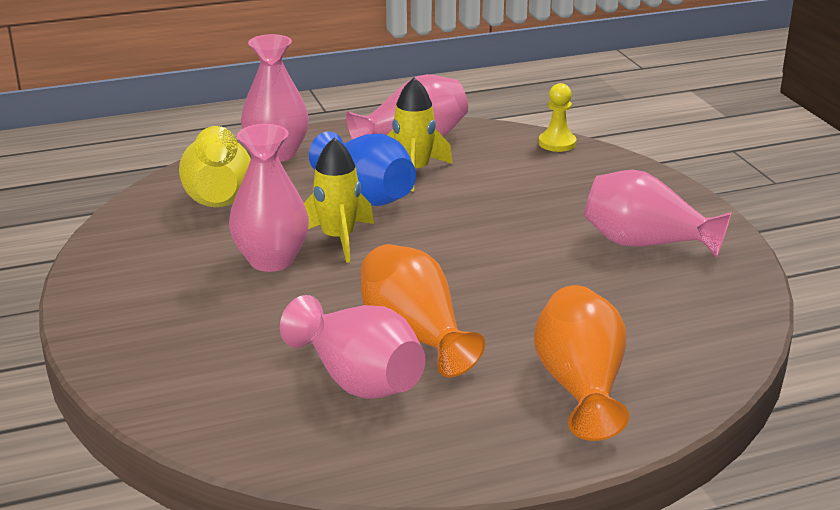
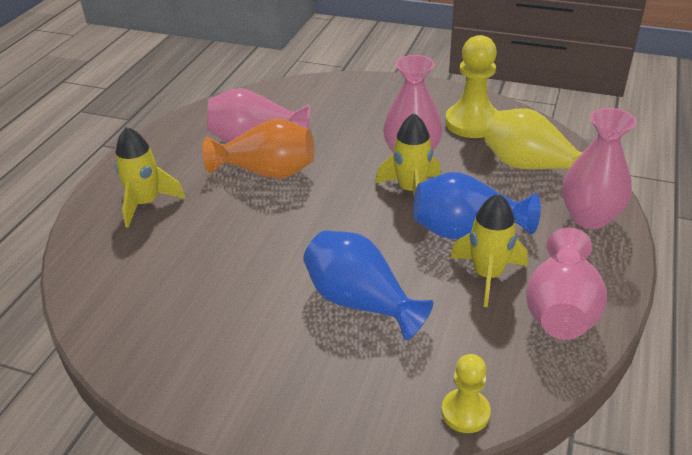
camera: 130 degrees right, 10 degrees up
orange vase [534,285,629,441] -> yellow rocket [115,127,185,228]
pink vase [584,170,731,258] -> none
none -> blue vase [303,230,433,340]
none -> yellow pawn [445,35,498,138]

